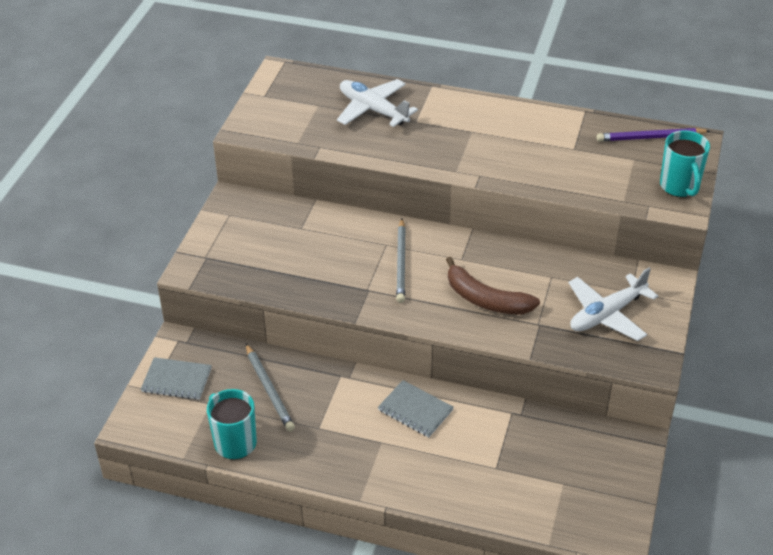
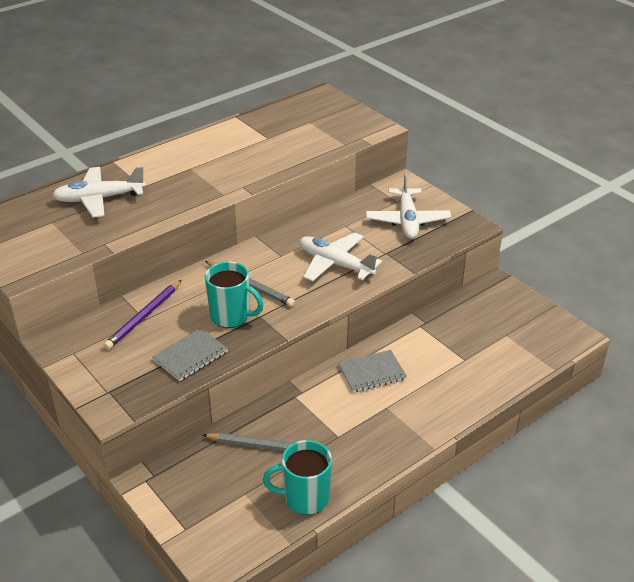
camera: 55 degrees left, 5 degrees down
grey notebook [141,357,212,400] -> grey notebook moved to [152,328,228,381]
brown banana [446,257,540,315] -> white plane [300,233,382,282]
purple pencil [597,128,710,141] -> purple pencil moved to [104,280,182,350]
turquoise mug [660,130,710,197] -> turquoise mug moved to [205,261,263,328]

